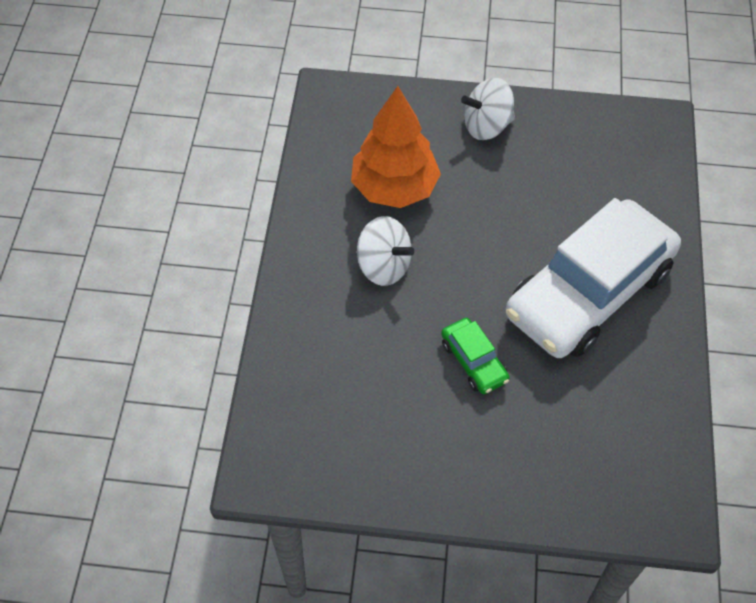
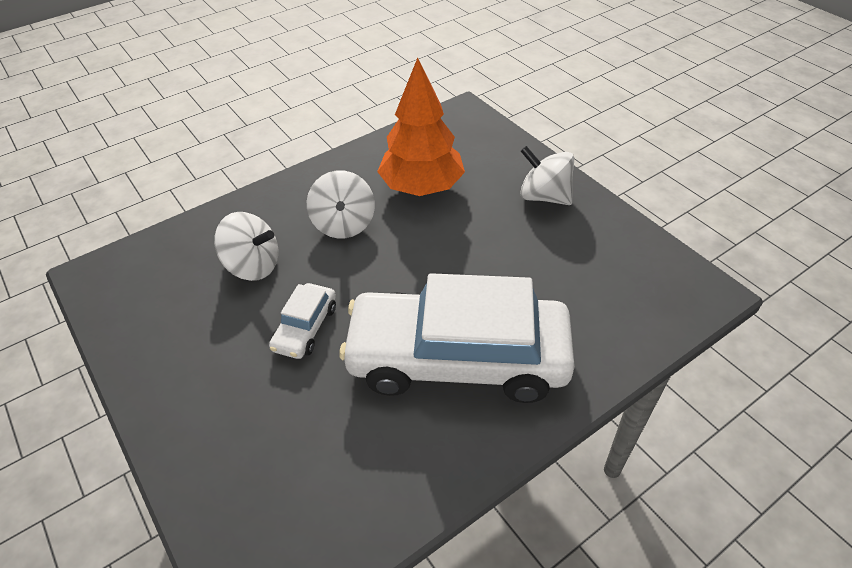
camera: 50 degrees right, 10 degrees down
green car [441,318,510,394] -> white car [269,283,336,359]
none -> white spinning top [214,212,278,281]

